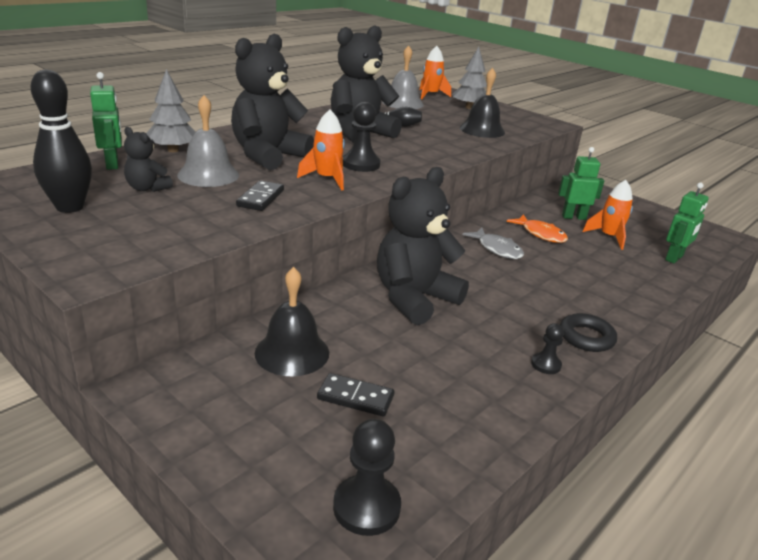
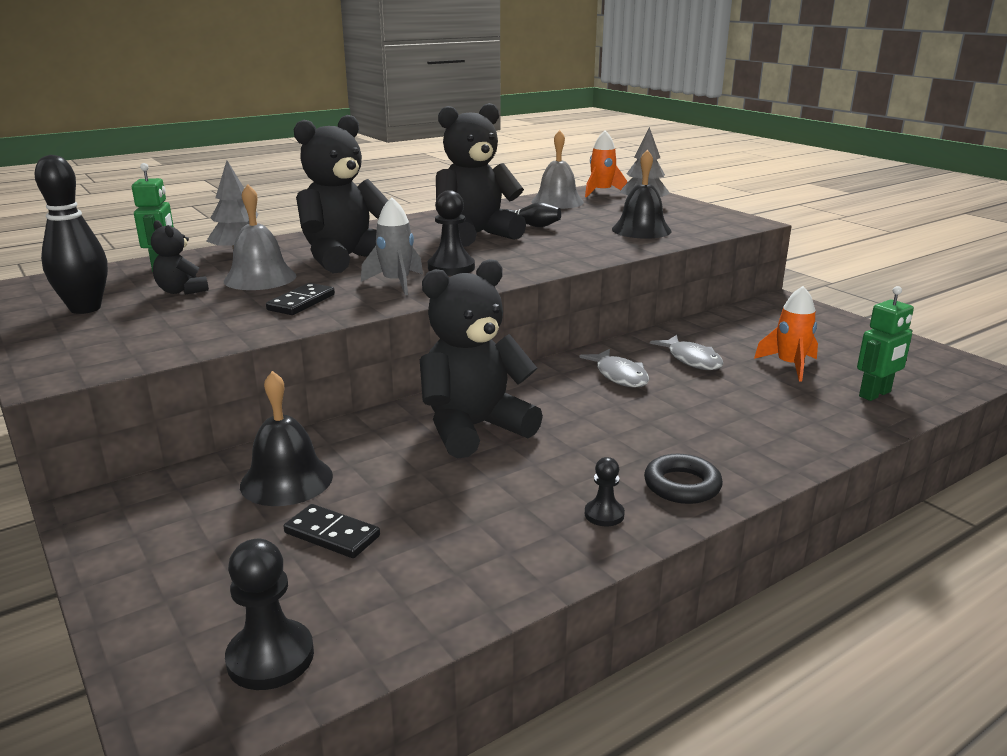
camera: 15 degrees right, 5 degrees down
orange rocket [297,110,345,191] -> grey rocket [361,197,423,295]
orange fish [507,214,568,243] -> grey fish [650,335,723,370]
green robot [558,147,604,220] -> none

